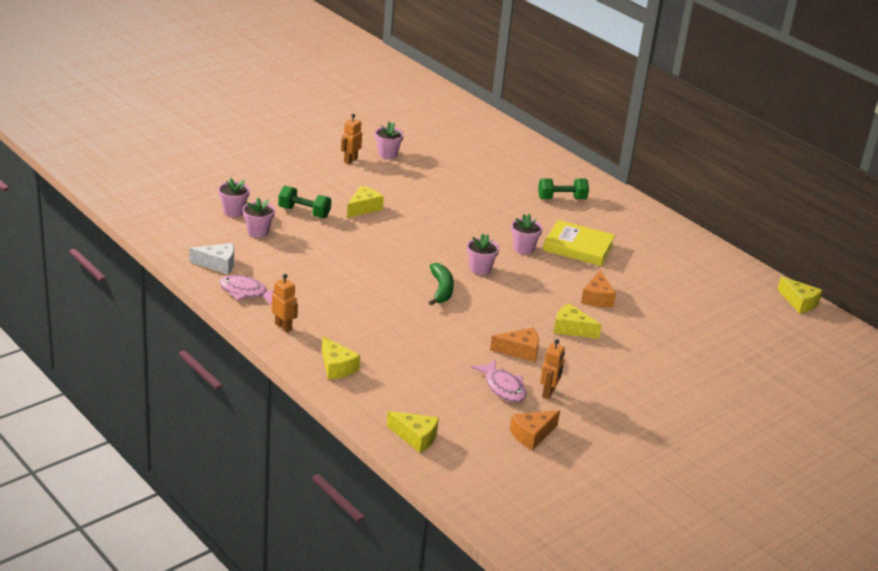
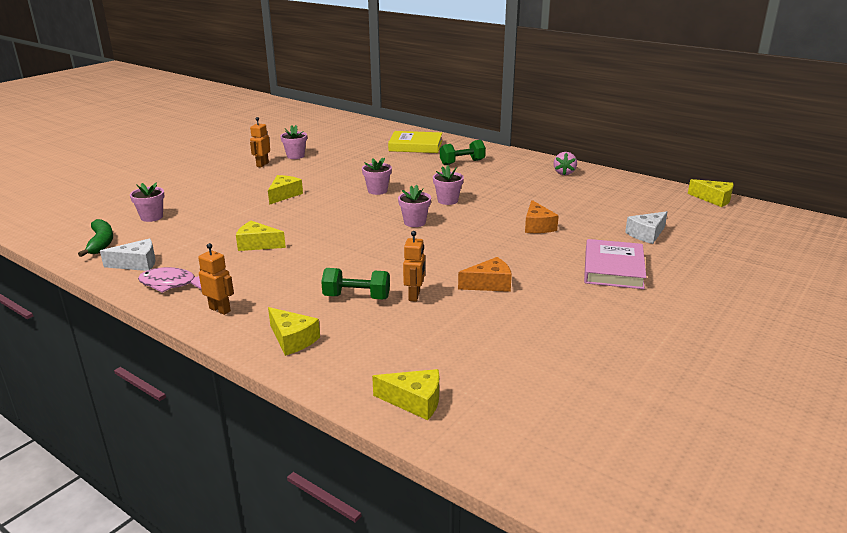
camera: 10 degrees left, 5 degrees down
pink flower pot [243,198,275,238] -> pink flower pot moved to [362,158,392,195]
green dumbbell [278,186,331,218] -> green dumbbell moved to [321,268,390,299]
green banana [429,263,454,306] -> green banana moved to [78,219,113,257]
pink fish [471,359,527,402] -> none
orange cheese [510,410,560,450] -> none
orange robot [540,339,565,399] -> orange robot moved to [403,231,425,302]
yellow book [543,220,615,266] -> yellow book moved to [388,131,442,153]
yellow cheese [554,303,602,339] -> yellow cheese moved to [236,221,286,251]
none -> pink strawberry [553,152,577,175]
none -> pink book [584,239,646,289]
none -> white cheese [625,211,667,244]

